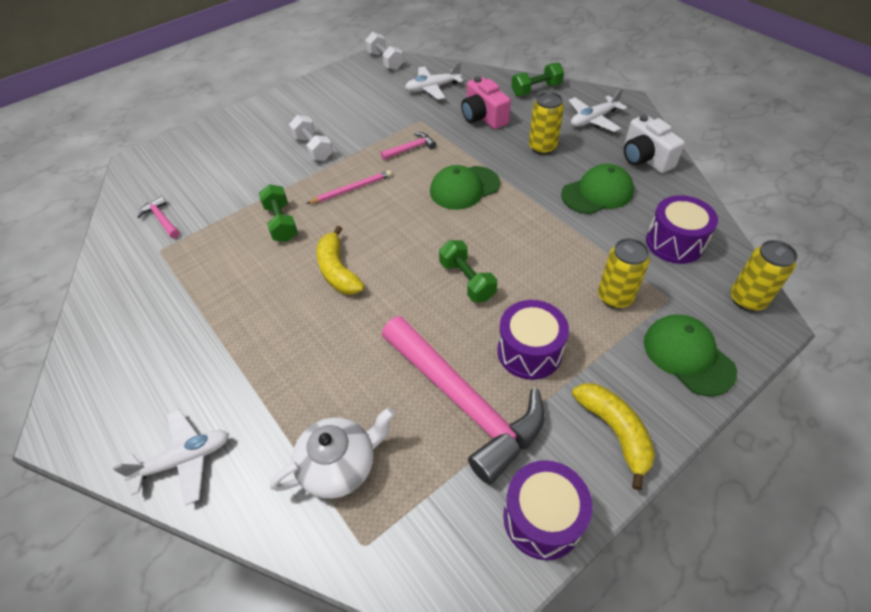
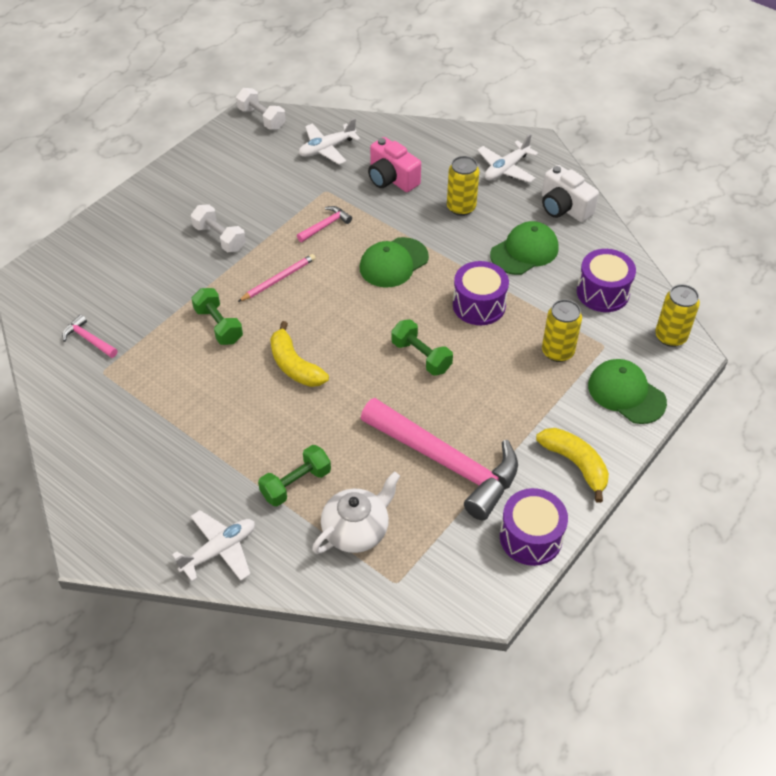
camera: 15 degrees left, 0 degrees up
purple drum [497,300,569,380] -> purple drum moved to [453,261,509,325]
green dumbbell [511,62,564,96] -> green dumbbell moved to [258,445,331,507]

